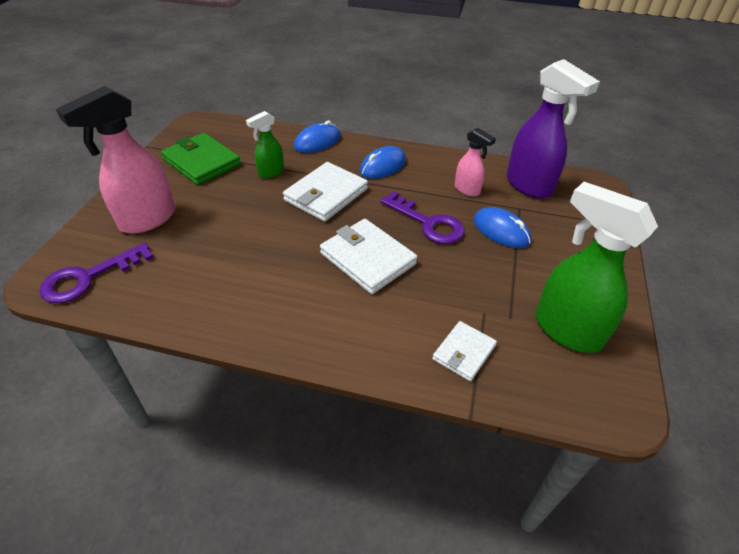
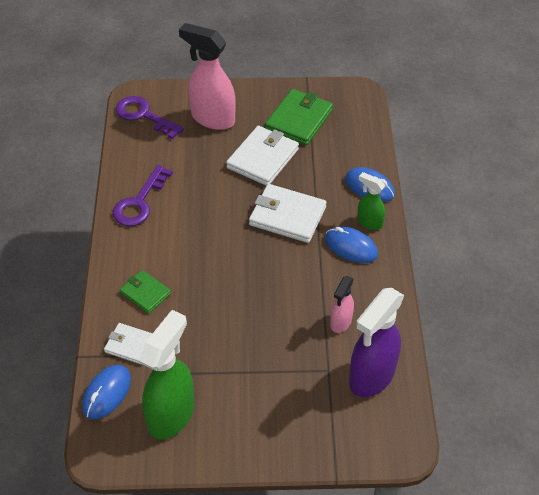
camera: 75 degrees right, 5 degrees up
green spray bottle [246,111,284,178] -> green spray bottle moved to [357,172,385,230]
white wallet [320,219,417,294] -> white wallet moved to [226,126,299,186]
purple key [380,191,464,244] -> purple key moved to [113,165,173,226]
blue mouse [473,207,531,248] -> blue mouse moved to [82,365,131,420]
none -> green wallet [120,270,171,314]

